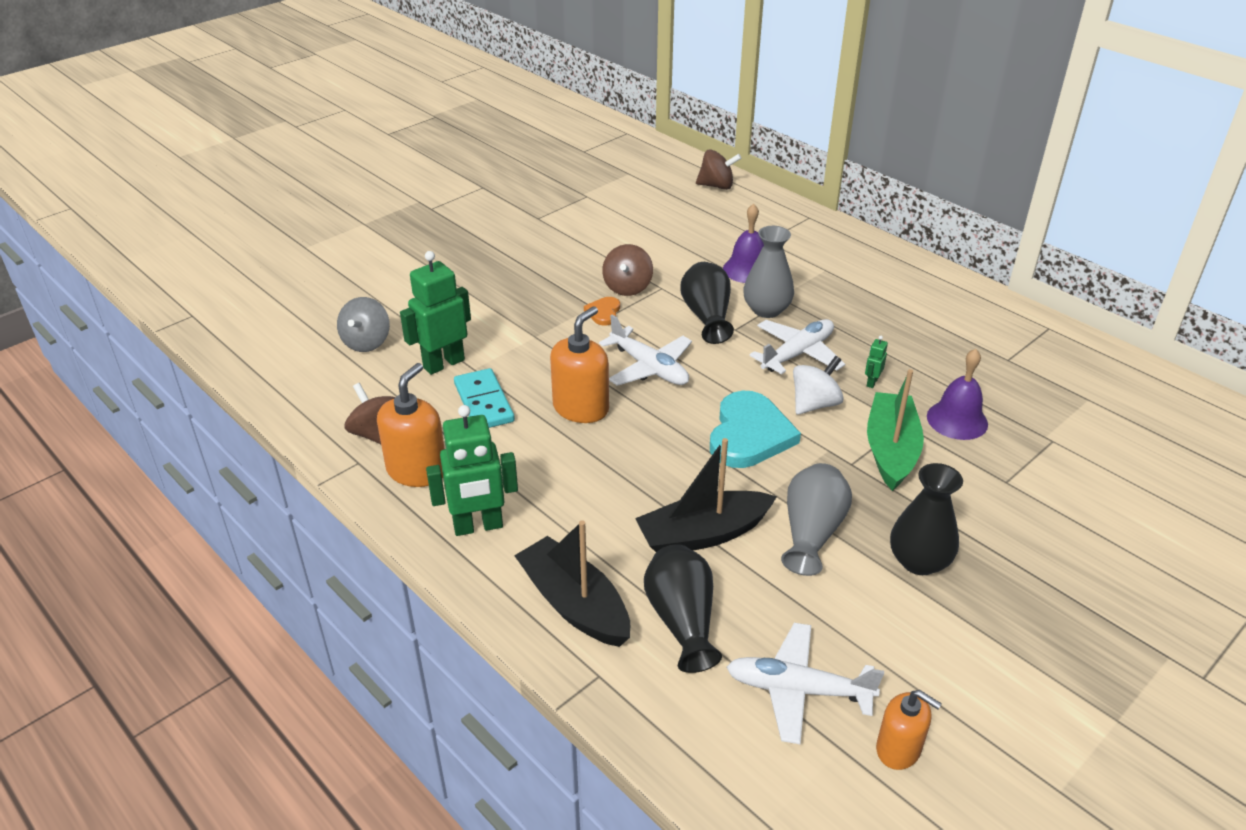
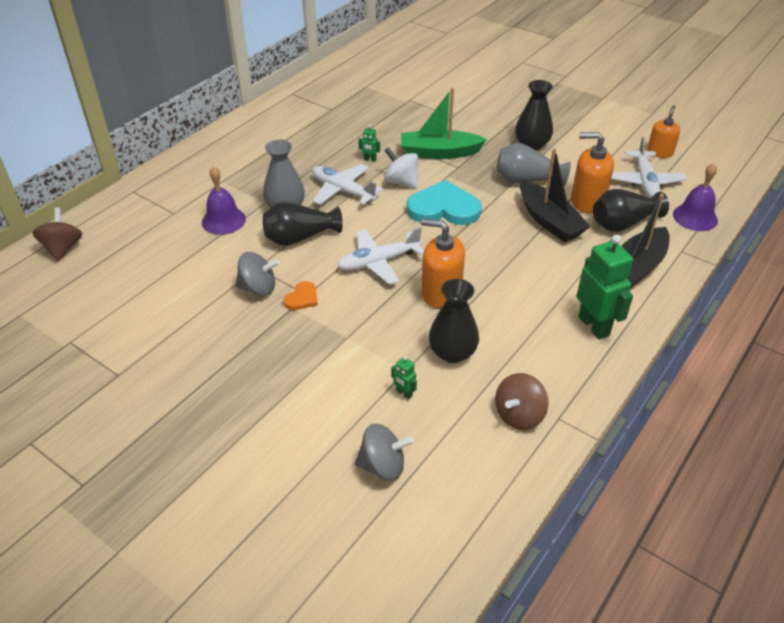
camera: 100 degrees left, 5 degrees up
orange soap dispenser [377,363,445,487] -> orange soap dispenser moved to [571,132,614,214]
green robot [400,251,471,375] -> green robot [391,356,417,399], size x0.43
turquoise domino [454,368,515,428] -> black vase [429,279,479,363]
orange heart [584,297,620,326] -> orange heart turned 60 degrees counterclockwise [283,281,318,310]
white plane [599,315,692,386] -> white plane turned 150 degrees counterclockwise [337,227,424,285]
brown spinning top [602,244,653,296] -> grey spinning top [235,252,279,296]
purple bell [927,349,988,440] -> purple bell moved to [673,163,718,231]

